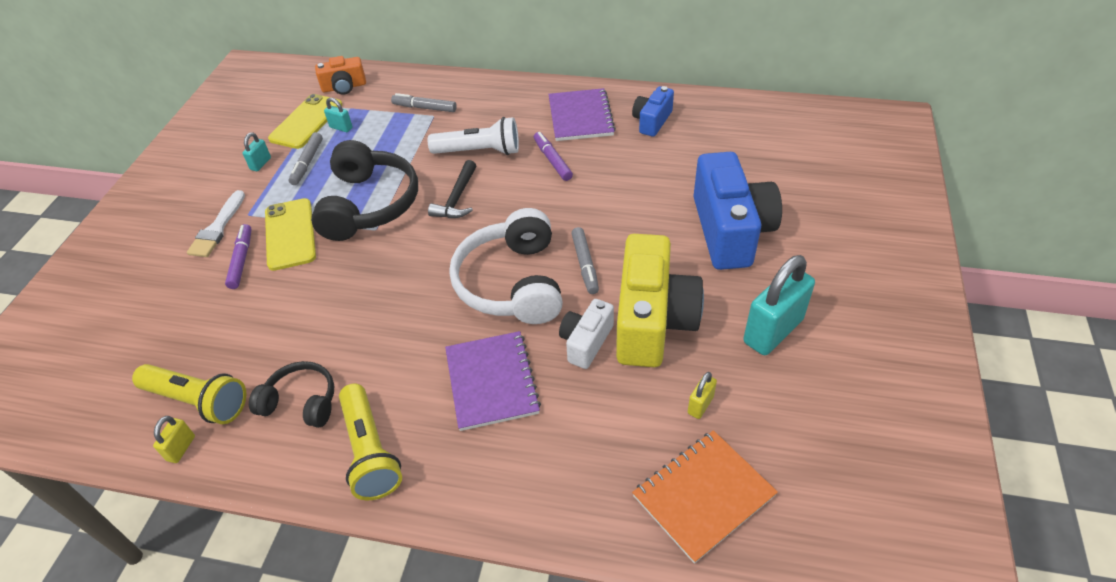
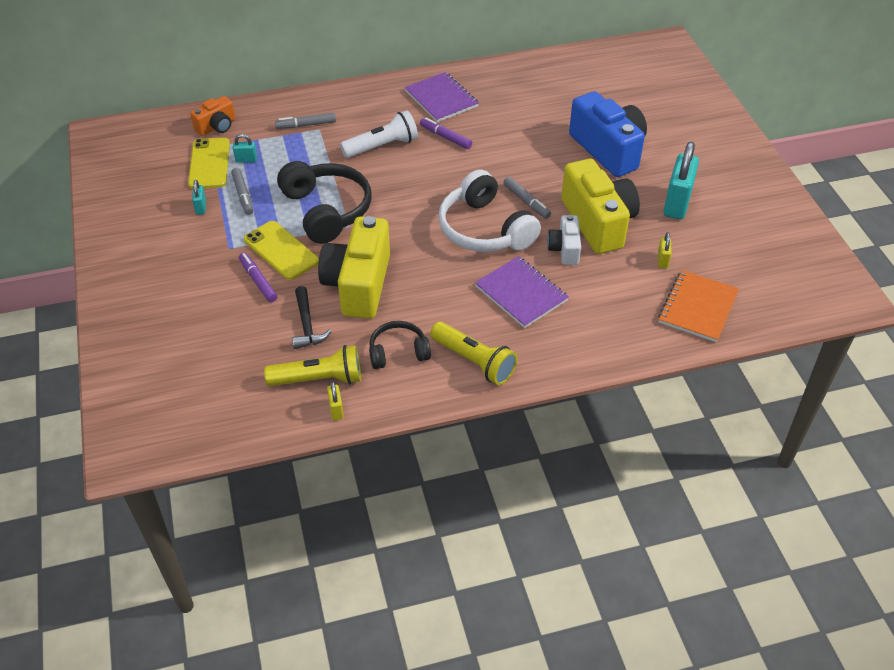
camera: 30 degrees left, 0 degrees up
white brush [187,190,245,257] -> none
black hammer [428,160,477,218] -> black hammer moved to [292,286,332,349]
blue camera [632,86,674,137] -> none
none -> yellow camera [318,216,390,319]

